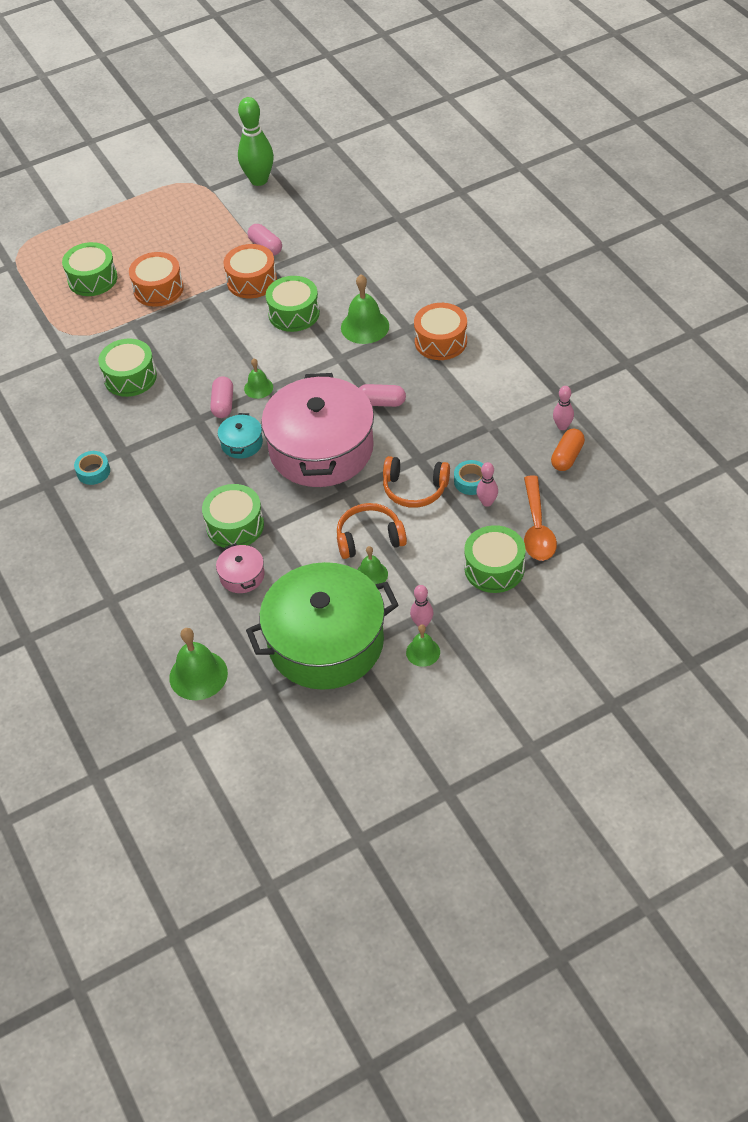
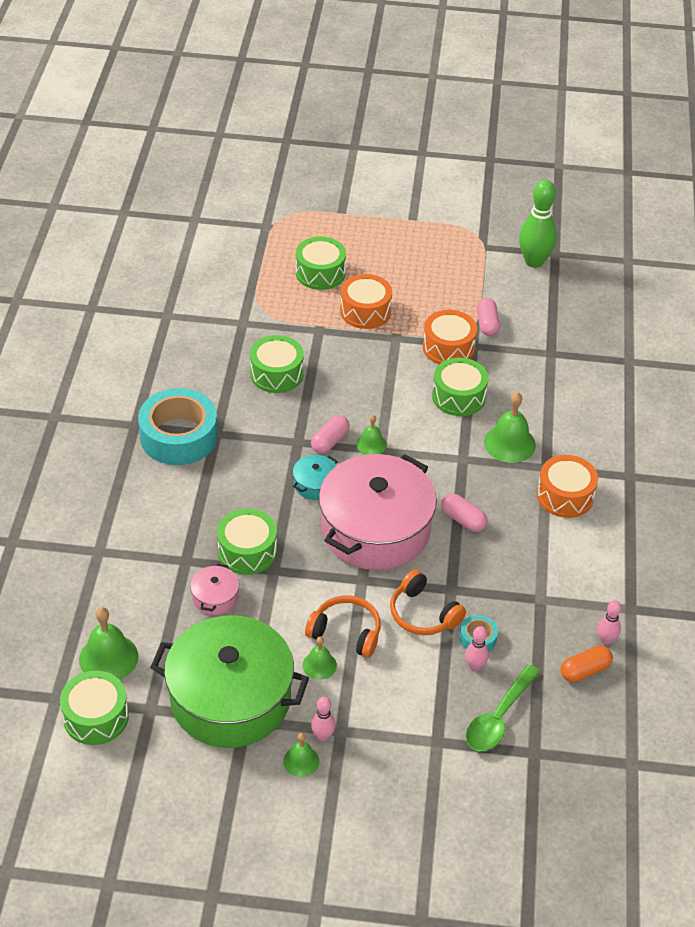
camera: 30 degrees right, 5 degrees down
turquoise tape [74,451,110,485] -> turquoise tape [138,388,218,465], size x2.32
green drum [464,525,526,593] -> green drum moved to [60,671,129,745]
orange spoon [524,475,557,561] -> green spoon [466,664,540,751]

